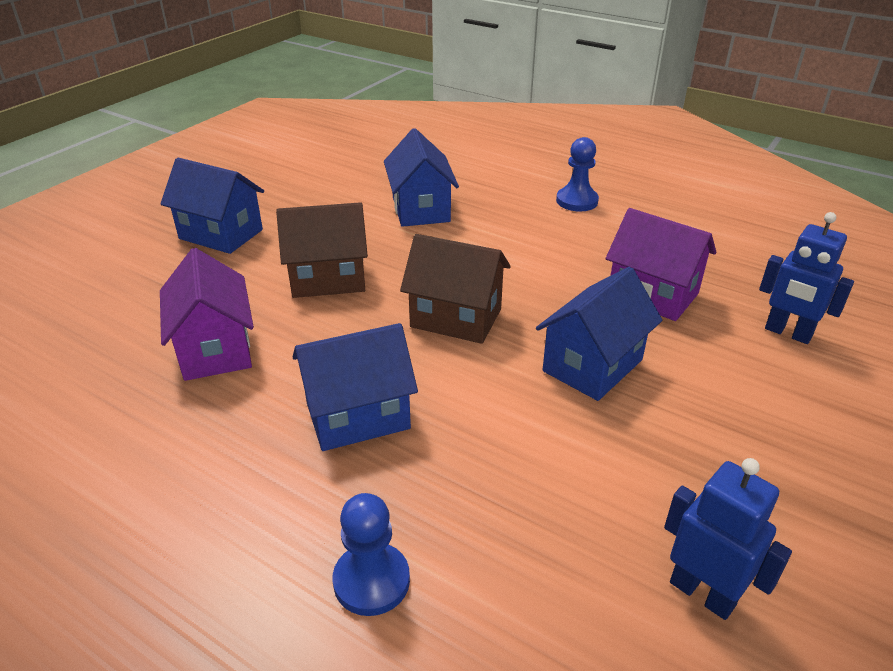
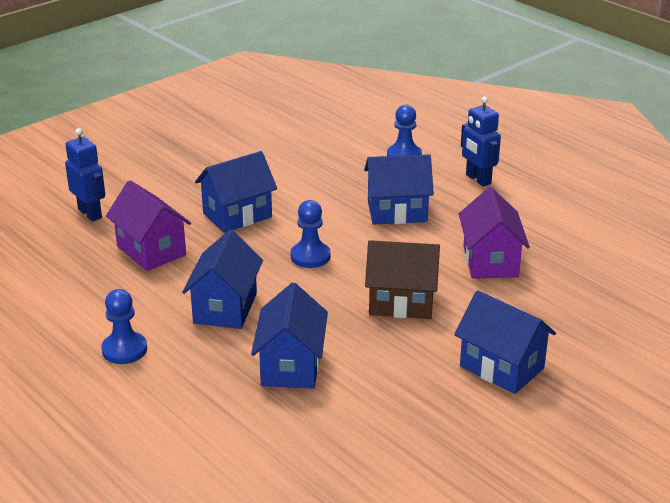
camera: 165 degrees left, 5 degrees down
brown house [400,234,511,344] -> blue pawn [290,200,331,268]
blue robot [664,458,792,620] -> blue robot moved to [461,96,501,187]
none -> blue house [182,230,263,329]

